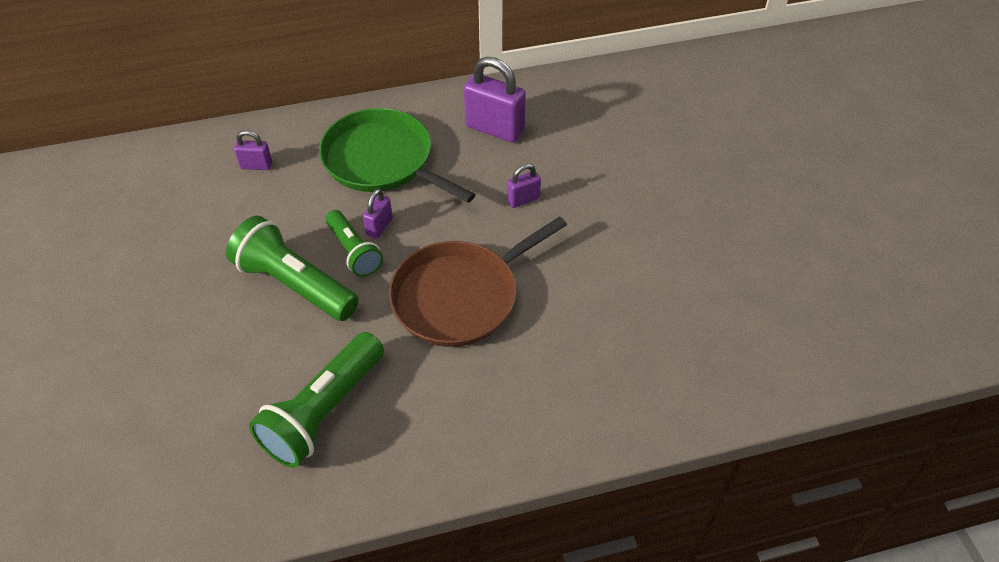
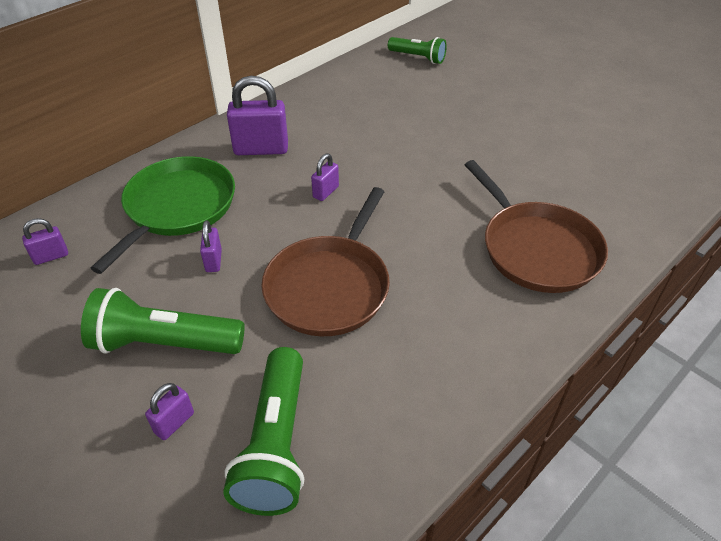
camera: 30 degrees left, 5 degrees down
green pan [319,108,476,203] -> green pan turned 105 degrees clockwise [90,156,235,274]
green flashlight [325,210,383,277] -> green flashlight moved to [388,37,447,64]
none -> purple padlock [145,383,194,440]
none -> brown pan [465,160,608,293]

